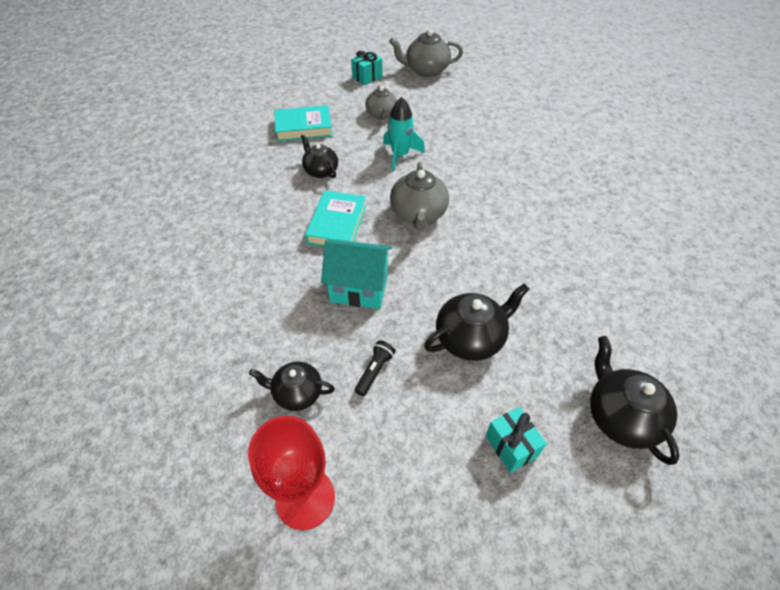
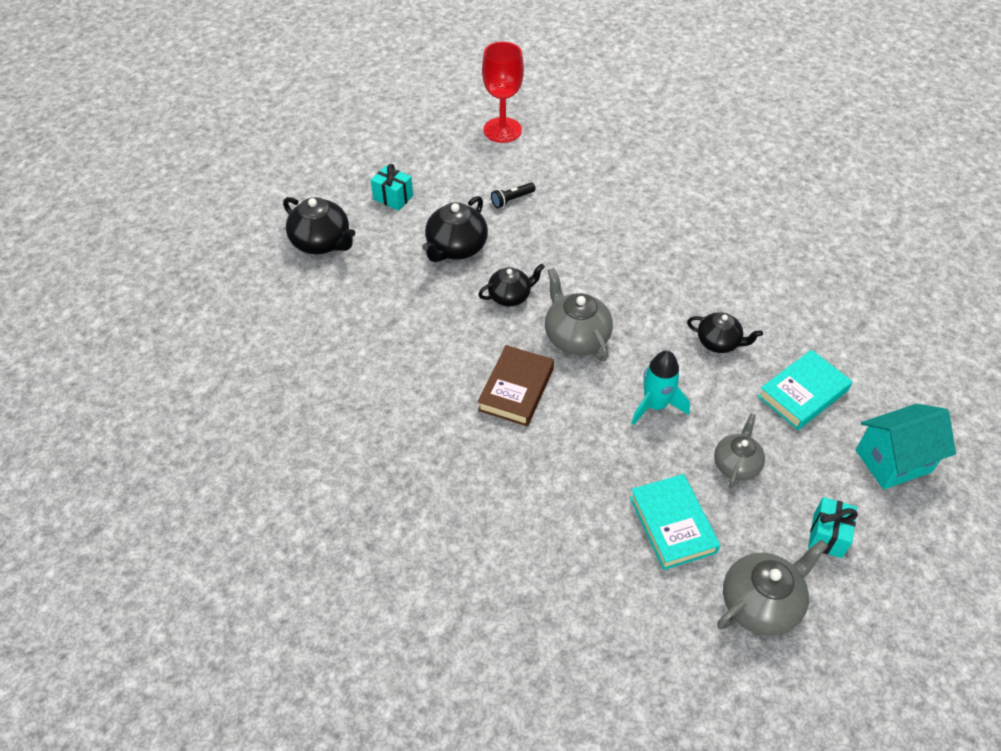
camera: 150 degrees right, 0 degrees up
black teapot [249,362,335,411] -> black teapot moved to [478,264,545,306]
turquoise book [305,190,366,247] -> turquoise book moved to [630,474,721,570]
turquoise house [321,239,392,309] -> turquoise house moved to [856,404,956,489]
black flashlight [355,340,396,396] -> black flashlight turned 60 degrees clockwise [491,182,536,208]
grey teapot [366,85,397,120] -> grey teapot turned 60 degrees clockwise [714,414,765,488]
none -> brown book [478,345,554,426]

